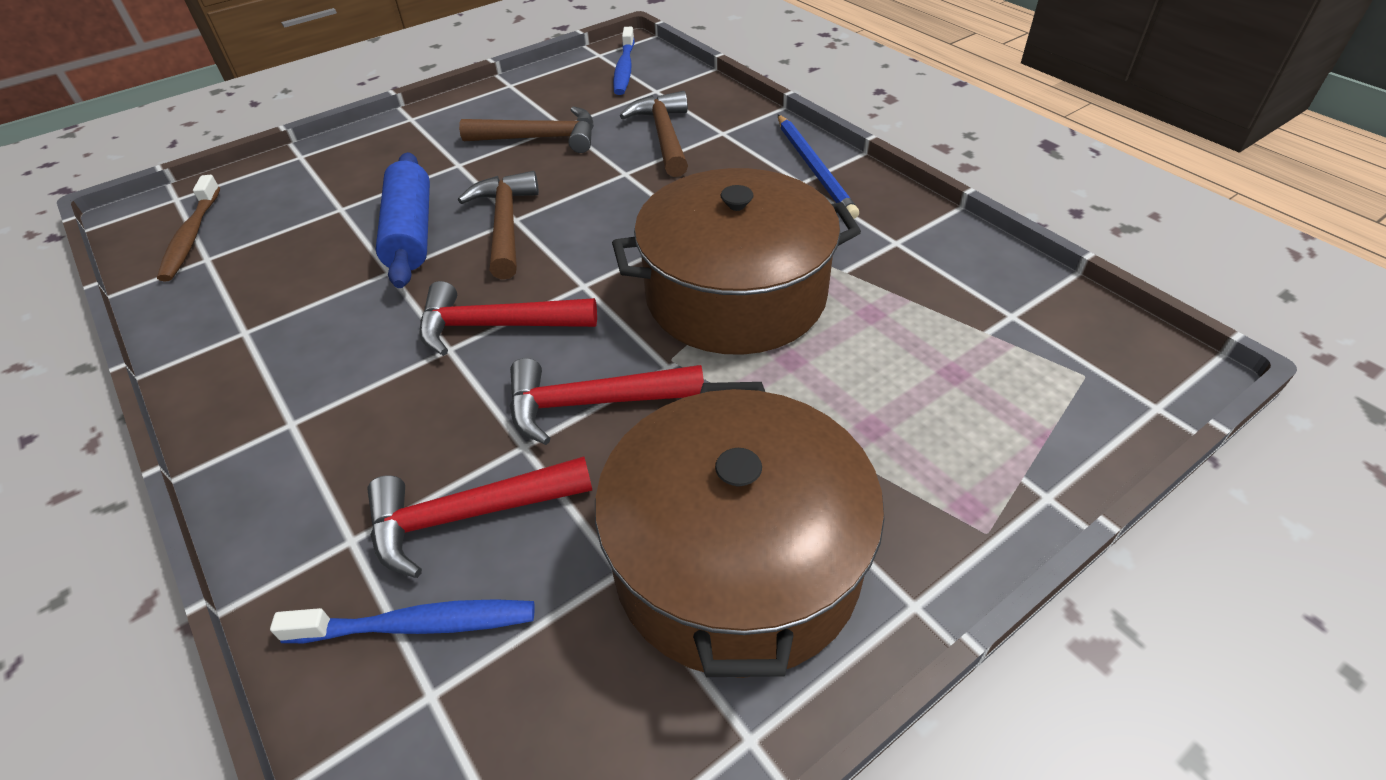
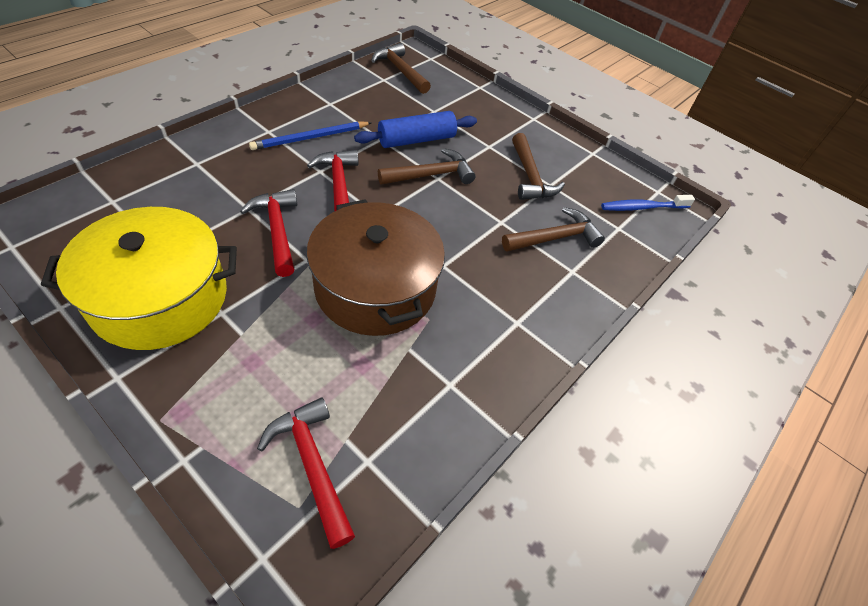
camera: 70 degrees right, 5 degrees up
brown toothbrush [157,175,220,282] -> brown hammer [371,43,431,94]
blue toothbrush [270,599,534,643] -> none
red hammer [367,456,593,578] -> red hammer moved to [257,397,355,549]
brown pot [595,382,885,678] -> yellow pot [41,207,237,350]
blue pencil [778,115,859,219] -> blue pencil moved to [249,121,372,150]

